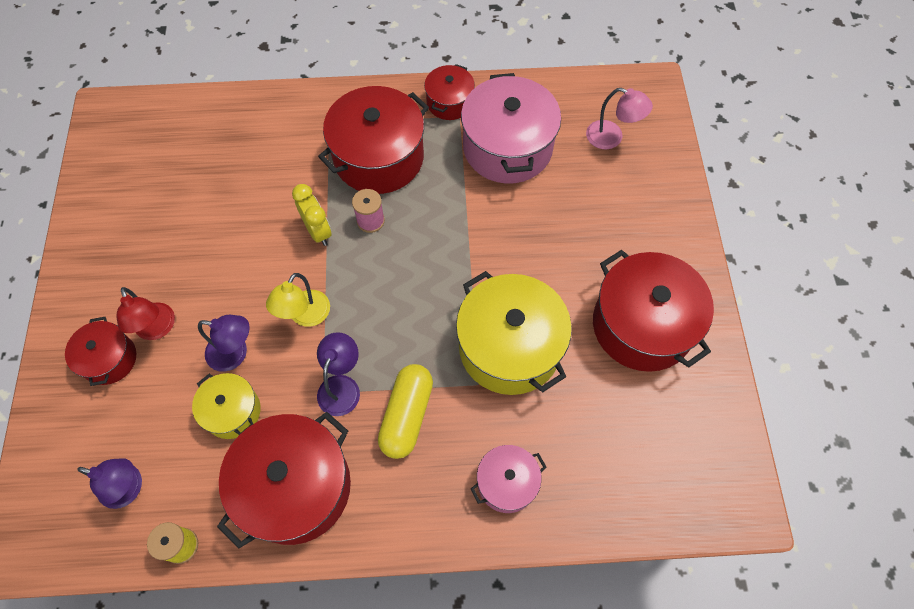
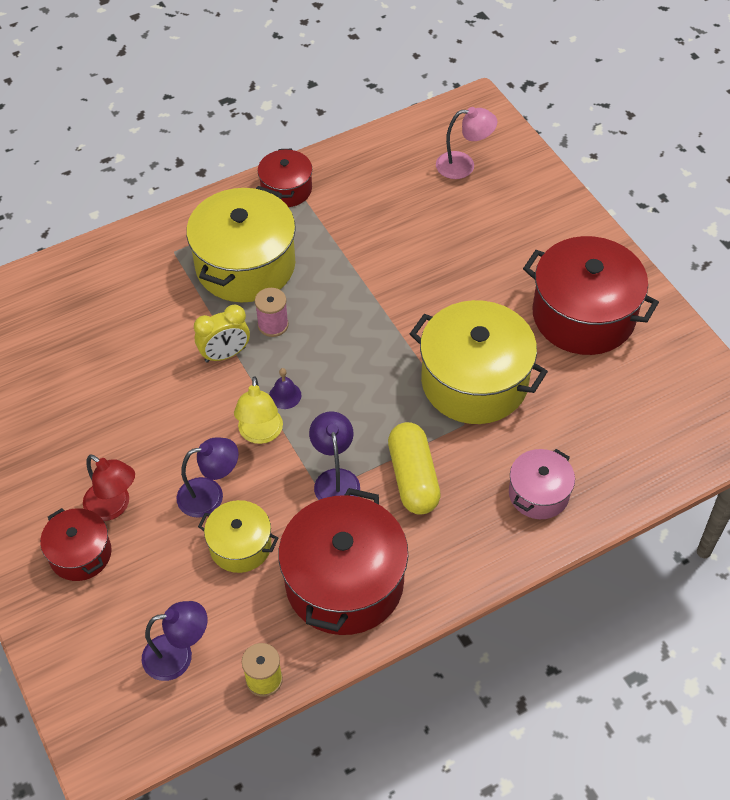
camera: 25 degrees left, 10 degrees down
yellow clock [292,184,332,246] -> yellow clock turned 120 degrees clockwise [194,304,250,363]
red pot [318,86,429,194] -> yellow pot [186,186,296,302]
pink pot [461,73,561,183] -> none
none -> purple bell [269,368,301,409]

